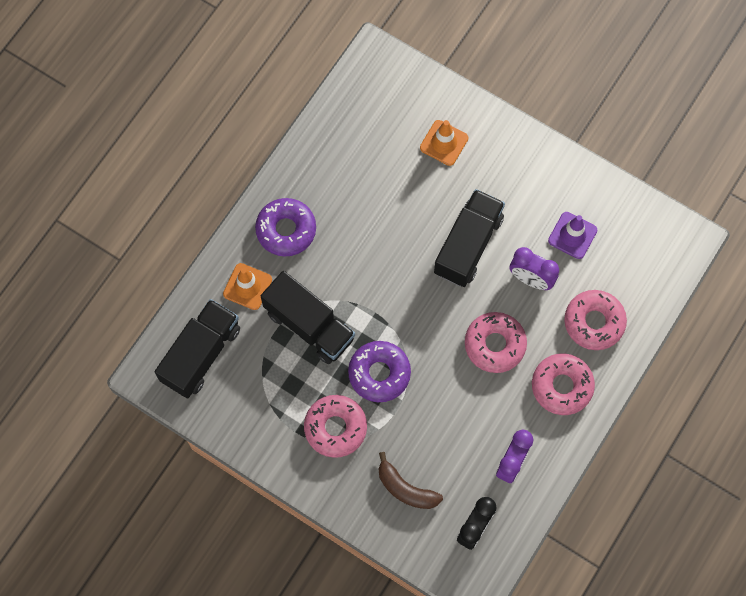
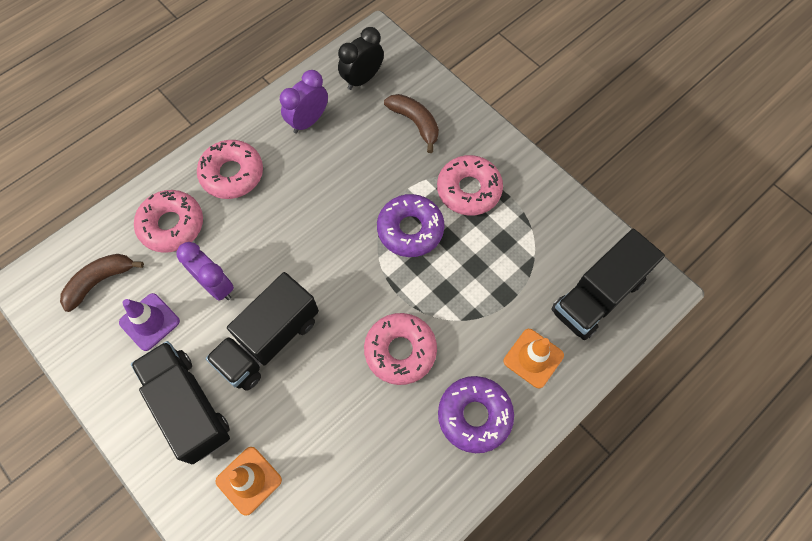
camera: 165 degrees left, 5 degrees down
black truck [261,271,355,364] -> black truck moved to [131,341,230,464]
pink donut [465,312,527,373] -> pink donut moved to [364,313,437,385]
none -> brown banana [60,254,144,312]

